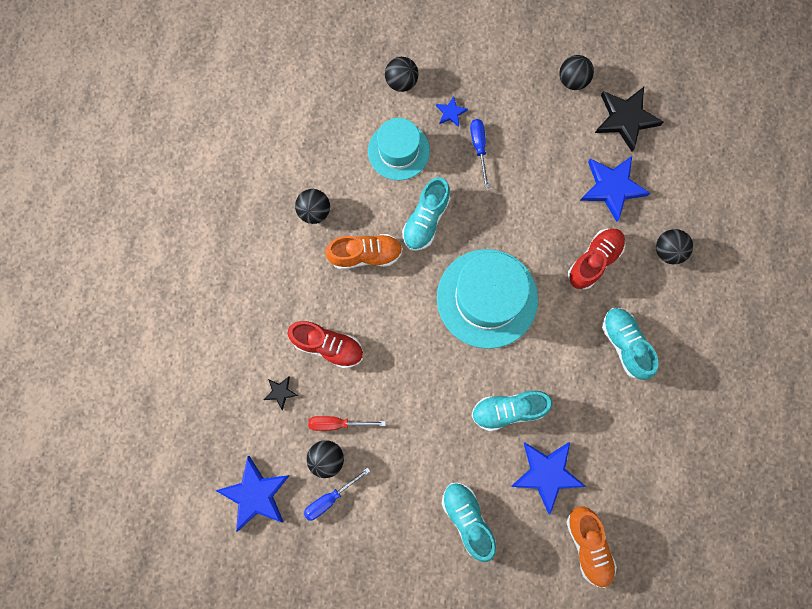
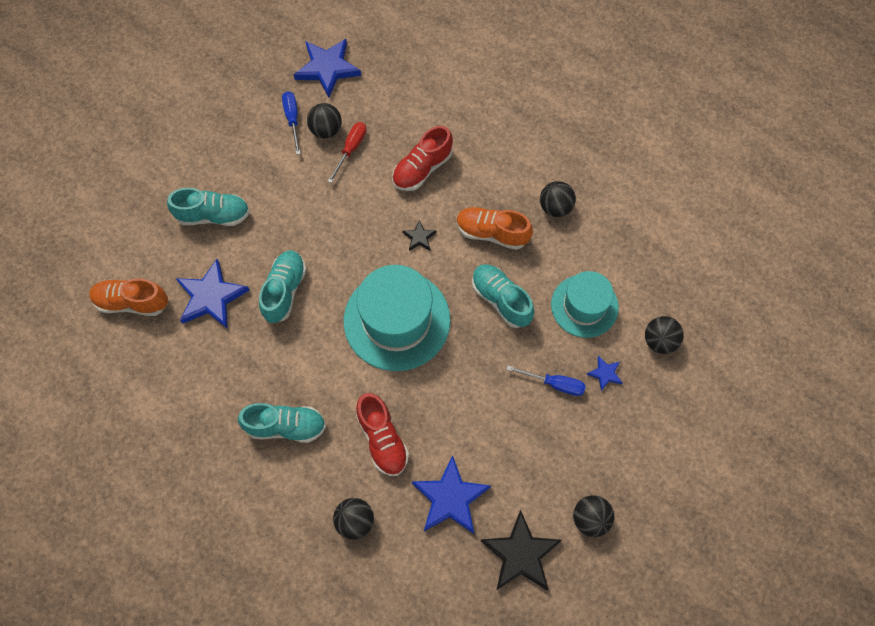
camera: 115 degrees right, 10 degrees down
black star [264,376,298,410] -> black star moved to [402,220,437,251]
orange shoe [325,234,403,270] -> orange shoe turned 90 degrees clockwise [456,207,533,250]

